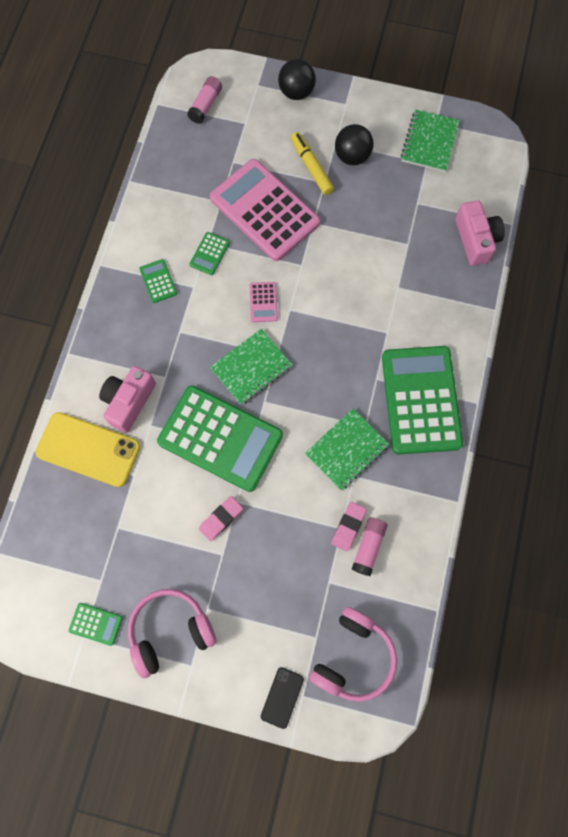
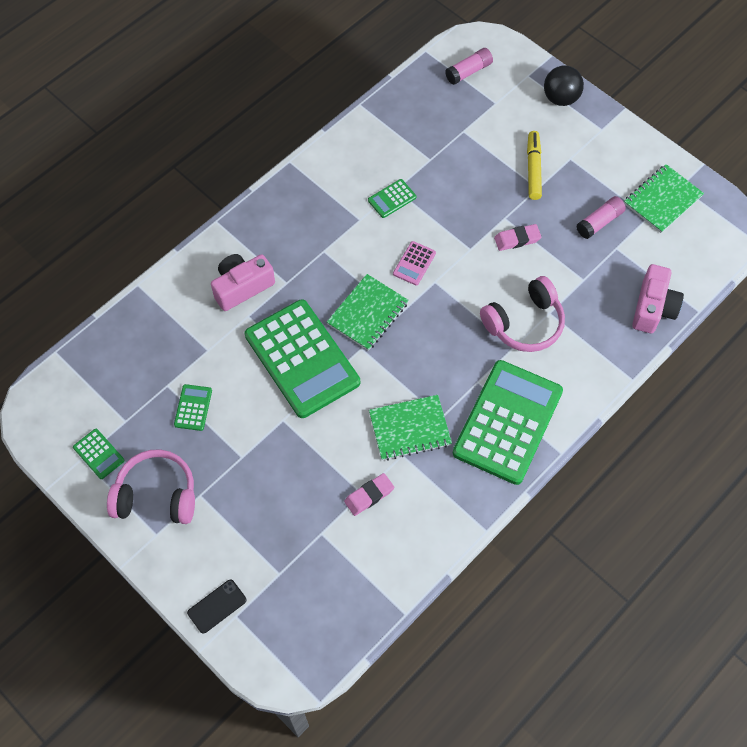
camera: 30 degrees right, 10 degrees down
yellow phone [35,412,141,487] -> none
green calculator [139,259,177,303] -> green calculator moved to [174,384,212,431]
pink eraser [199,496,243,541] -> pink eraser moved to [494,224,541,251]
pink calculator [210,159,320,261] -> none
green notebook [210,329,292,405] -> green notebook turned 45 degrees counterclockwise [327,274,409,351]
pink headphones [309,607,397,702] -> pink headphones moved to [480,276,565,352]
black ball [335,124,374,165] -> none
pink glue stick [352,518,388,576] -> pink glue stick moved to [576,196,626,239]

